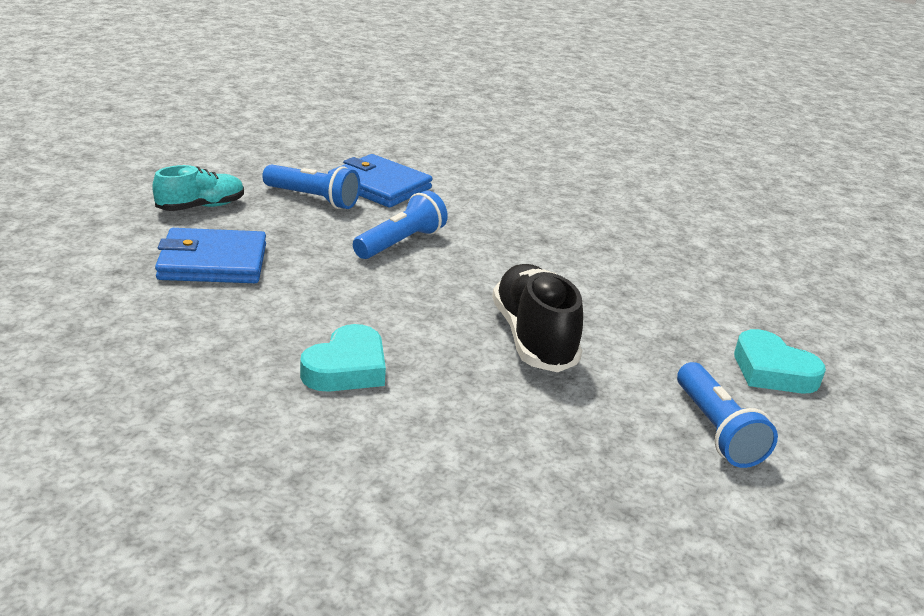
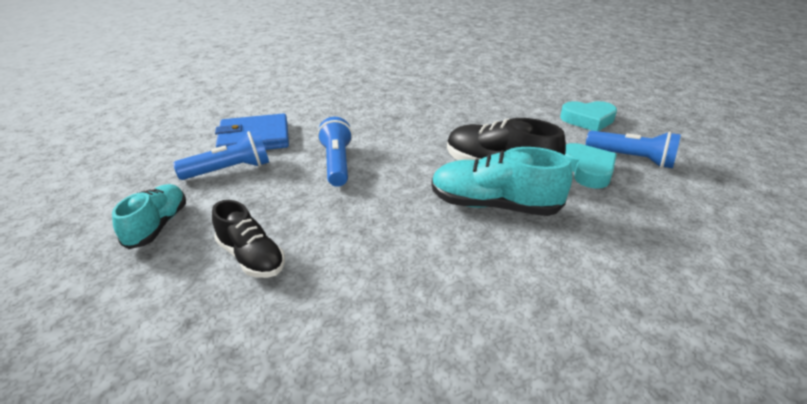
camera: 45 degrees left, 5 degrees up
blue wallet [155,228,266,283] -> black shoe [212,200,285,278]
turquoise heart [300,324,386,392] -> turquoise heart moved to [565,143,617,189]
none -> turquoise shoe [432,147,573,216]

